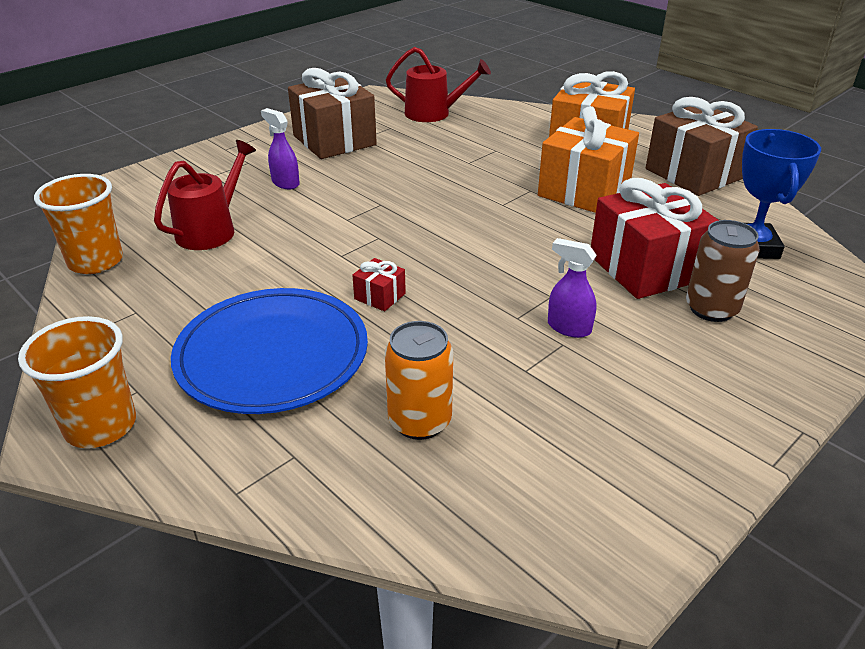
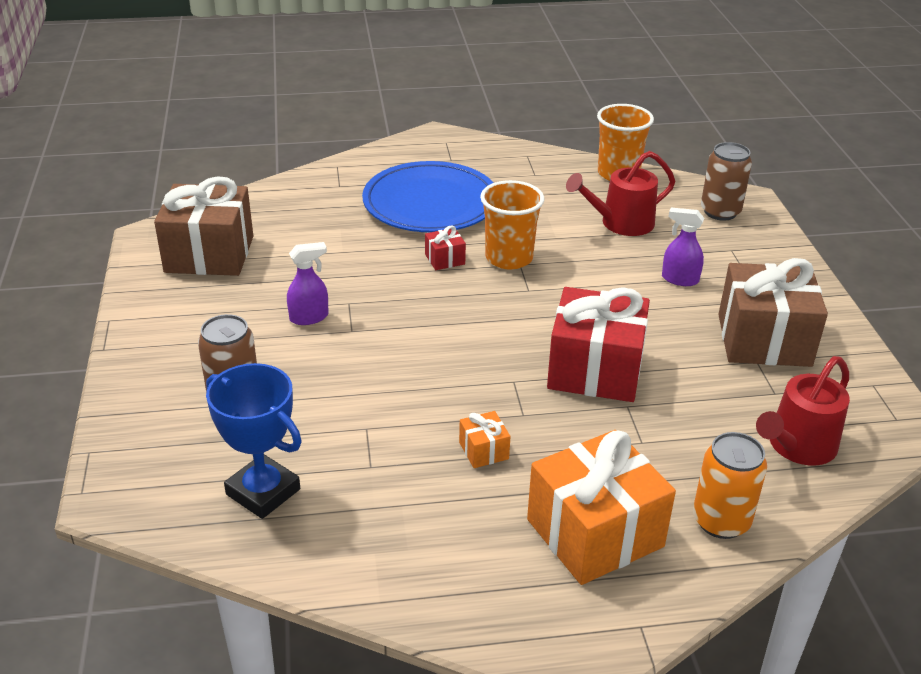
camera: 125 degrees right, 0 degrees up
orange cup [18,316,136,448] -> orange cup moved to [480,180,544,270]
red watering can [154,140,256,250] -> red watering can turned 90 degrees clockwise [566,151,675,236]
purple spray bottle [261,108,300,189] -> purple spray bottle turned 150 degrees counterclockwise [662,208,704,286]
orange can [385,321,453,440] -> orange can moved to [693,432,767,539]
orange gift [538,106,639,213] -> orange gift [459,411,511,468], size x0.43
red gift [591,178,719,299] -> red gift moved to [547,287,650,402]
brown gift [646,97,758,196] -> brown gift moved to [154,176,253,276]
none -> brown can [701,142,752,221]

